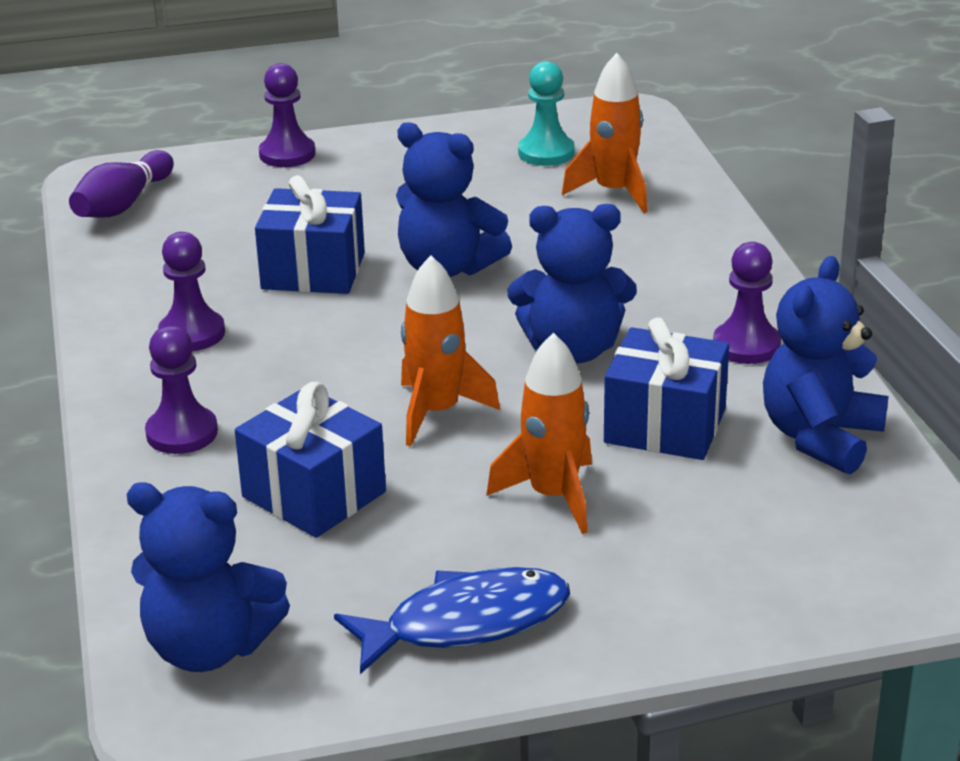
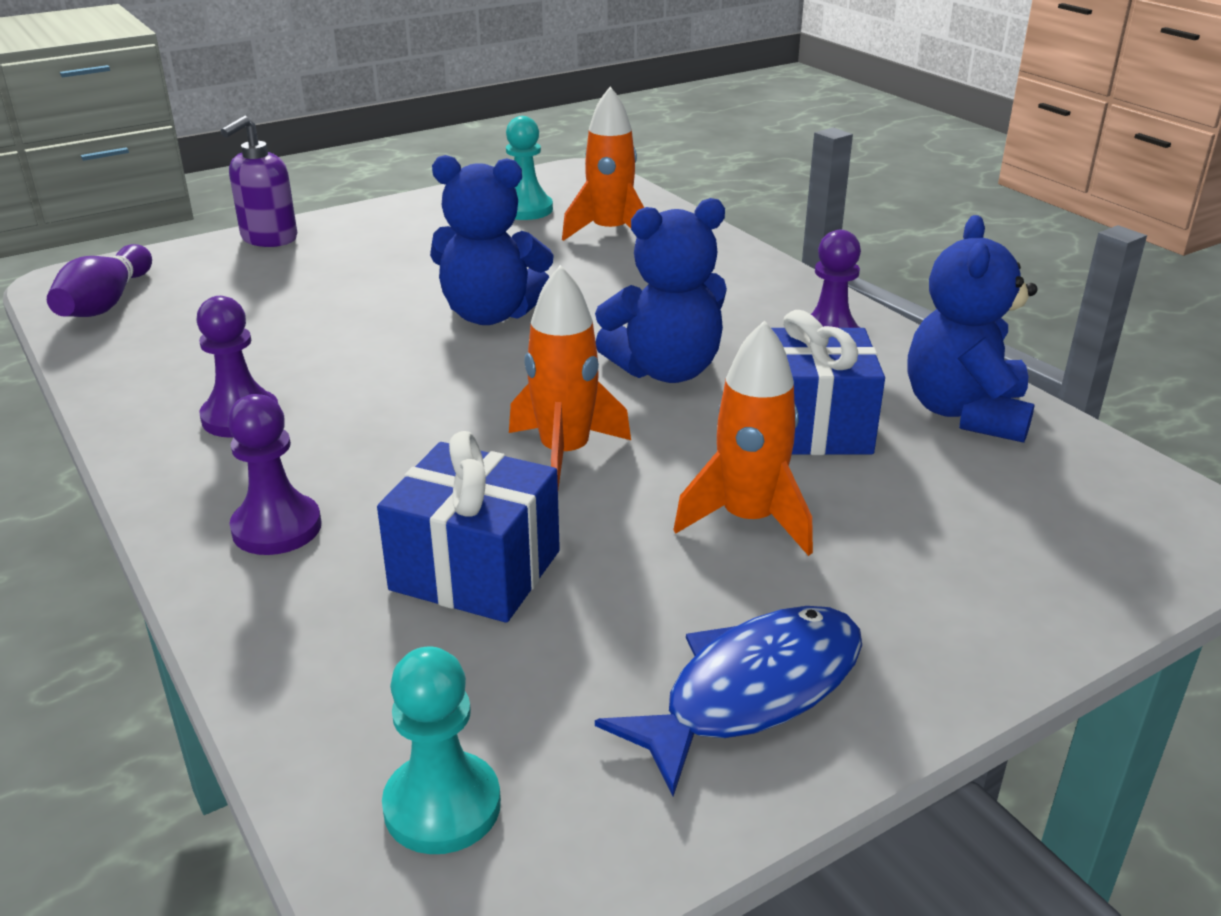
camera: 20 degrees left, 0 degrees up
blue teddy bear [126,483,290,672] -> turquoise pawn [382,647,501,854]
blue gift [255,175,365,294] -> none
purple pawn [259,63,315,167] -> purple soap dispenser [221,116,297,247]

